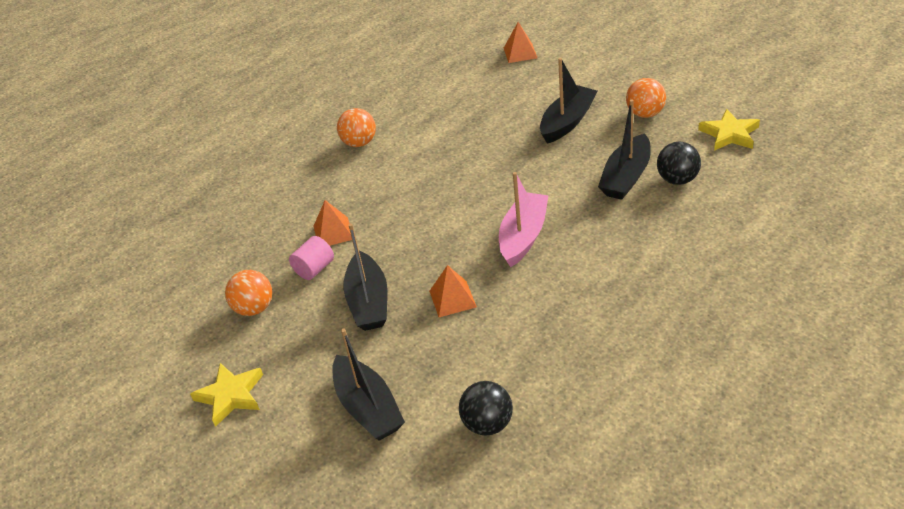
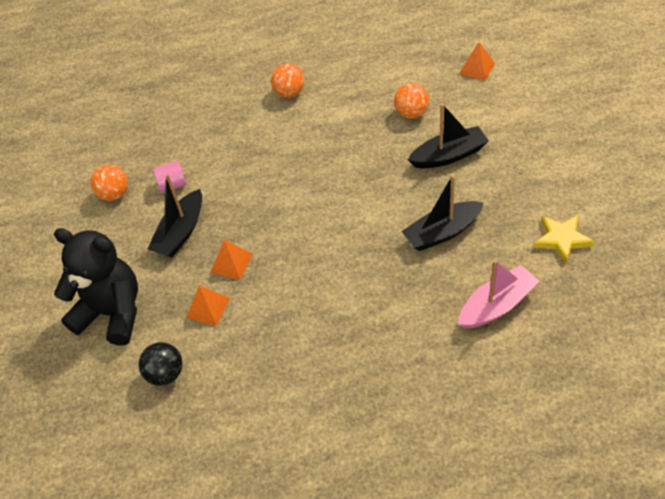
camera: 35 degrees right, 10 degrees up
yellow star [190,363,263,427] -> none
orange pyramid [313,200,352,246] -> orange pyramid moved to [186,285,230,326]
black boat [332,329,405,441] -> black teddy bear [54,228,138,345]
pink boat [499,172,549,267] -> pink boat moved to [458,260,540,329]
orange ball [626,78,666,118] -> orange ball moved to [394,83,429,119]
black ball [657,142,701,185] -> none

